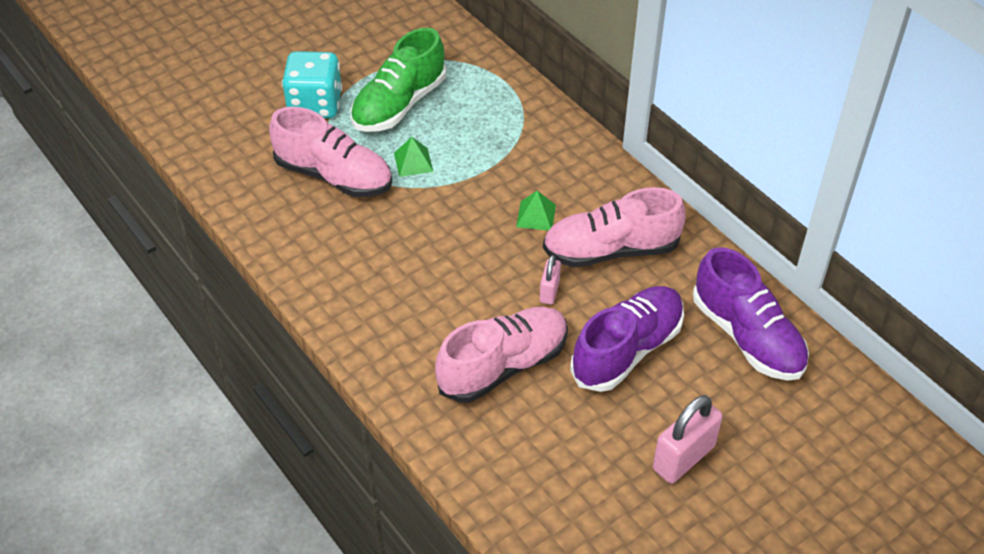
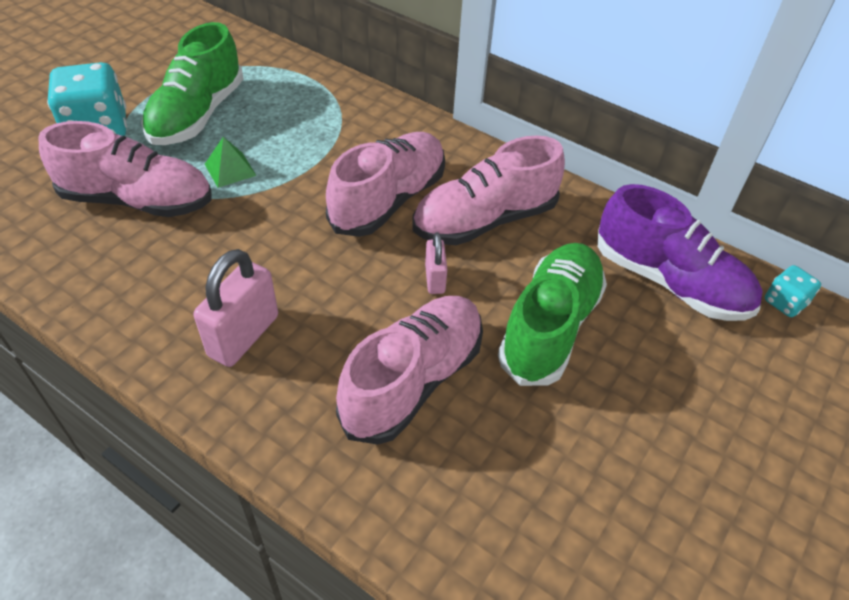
camera: 20 degrees left, 0 degrees up
green pyramid [516,191,556,231] -> pink shoe [326,132,445,237]
purple shoe [570,286,684,392] -> green shoe [498,243,607,386]
pink padlock [653,395,723,483] -> pink padlock moved to [194,249,278,367]
none -> turquoise dice [765,265,821,317]

